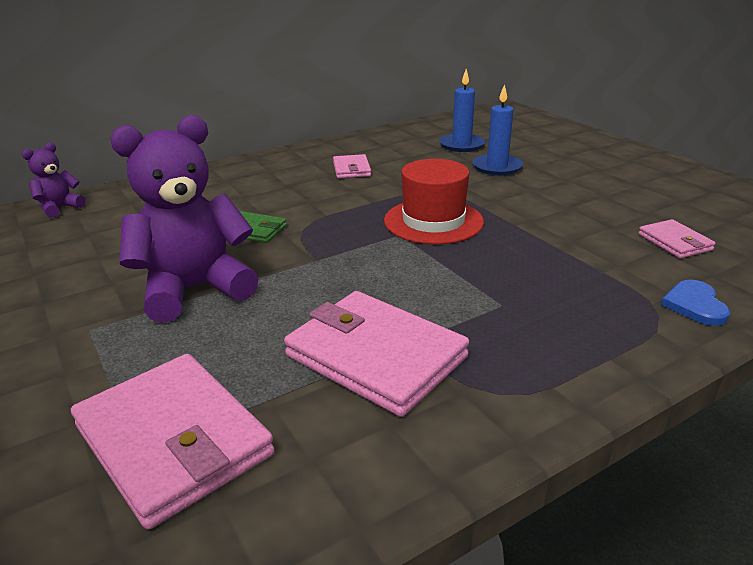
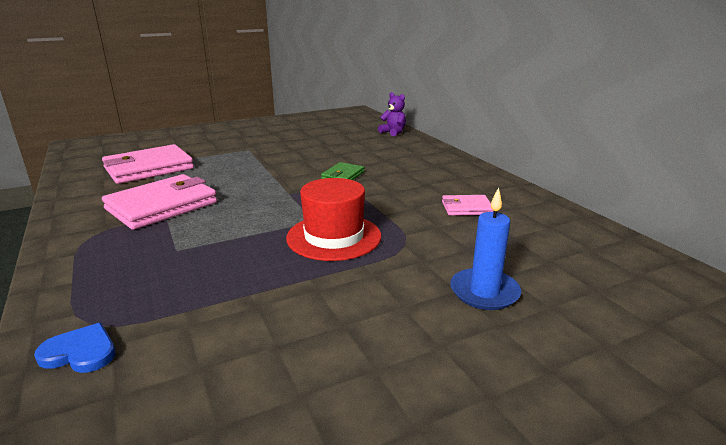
camera: 95 degrees right, 5 degrees down
purple teddy bear [110,115,259,323] -> none
blue candle [439,69,485,152] -> none
pink wallet [638,219,716,258] -> none

